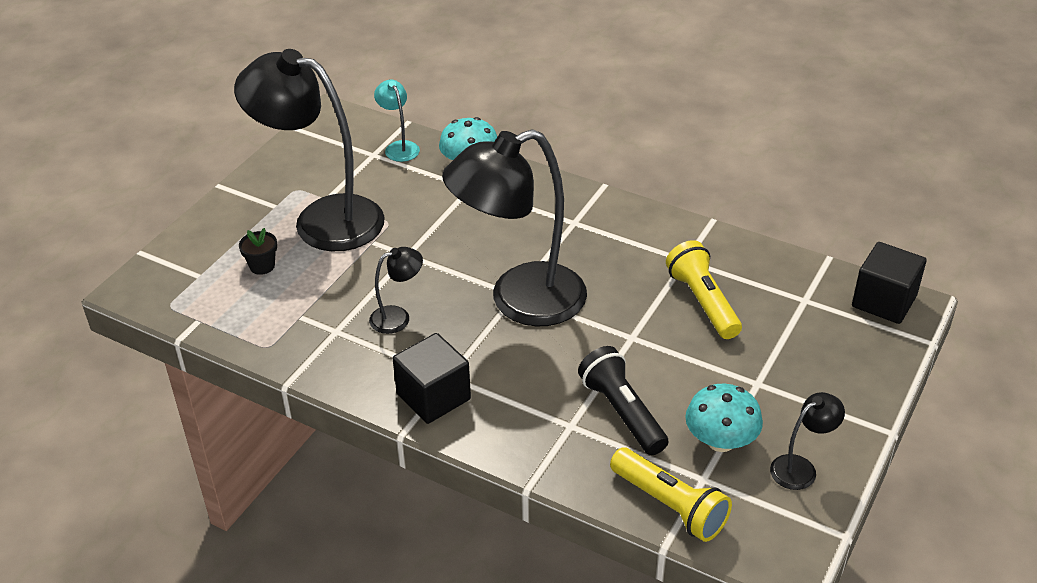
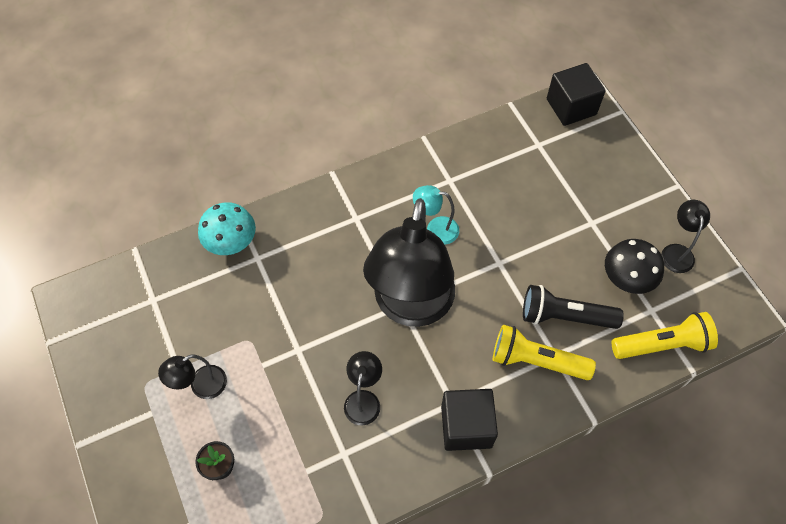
camera: 55 degrees left, 20 degrees up
black lamp [234,49,385,251] -> black lamp [158,354,227,399], size x0.42
turquoise lamp [374,80,420,162] -> turquoise lamp moved to [413,185,459,245]
yellow flashlight [666,240,742,339] -> yellow flashlight moved to [493,325,596,380]
turquoise mushroom [685,384,763,452] -> black mushroom [605,239,664,294]

